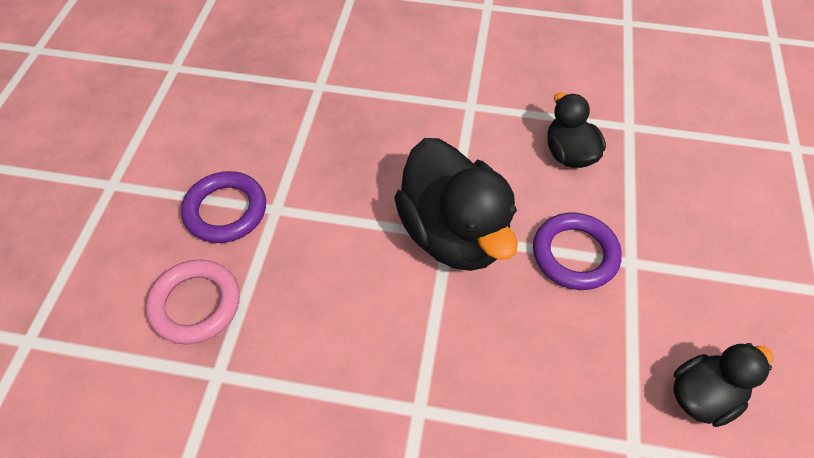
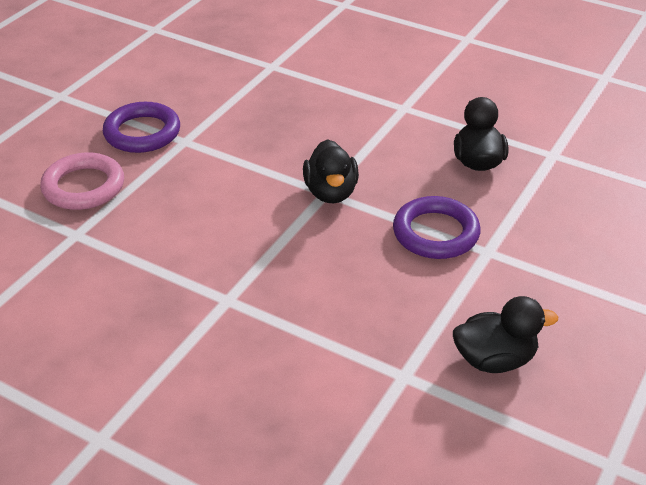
camera: 20 degrees right, 15 degrees down
black duck [394,138,518,271] -> black duck [303,139,359,203], size x0.55

